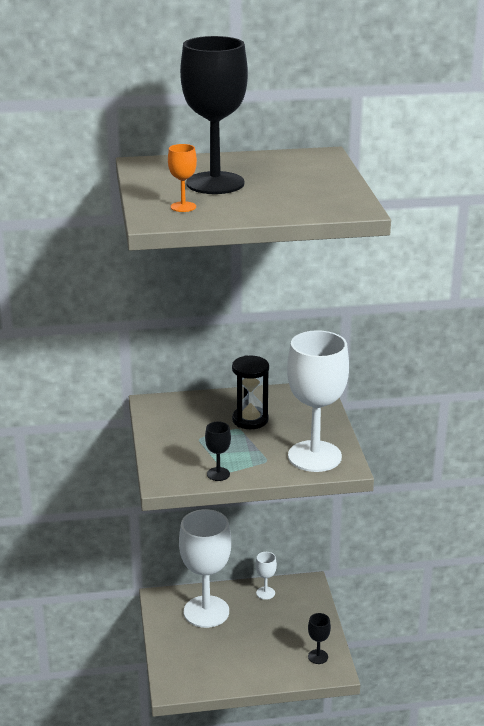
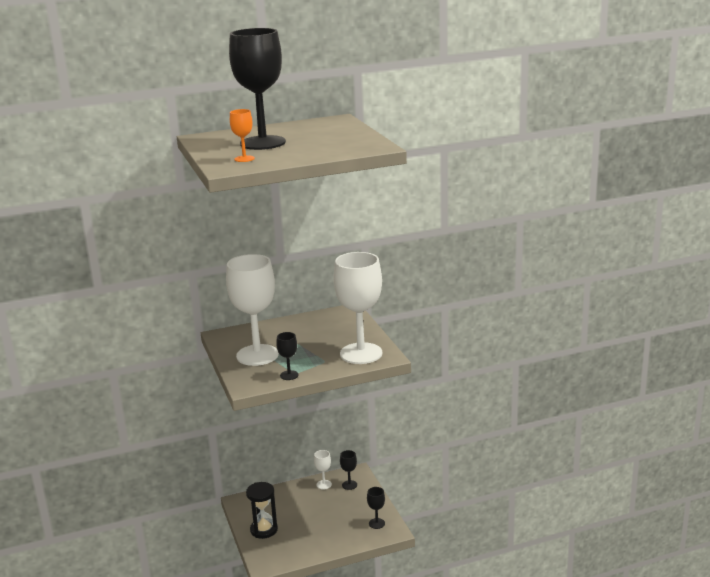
camera: 10 degrees left, 5 degrees down
white goblet [179,509,231,628] -> white goblet moved to [226,254,279,366]
black hourglass [232,355,269,429] -> black hourglass moved to [246,482,278,539]
none -> black goblet [340,450,357,490]

